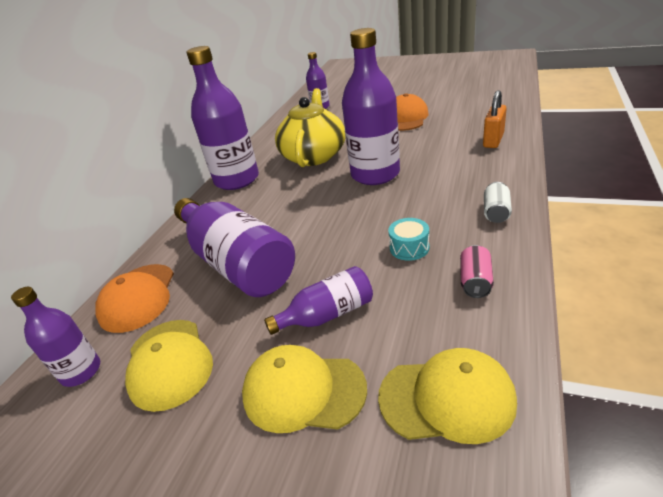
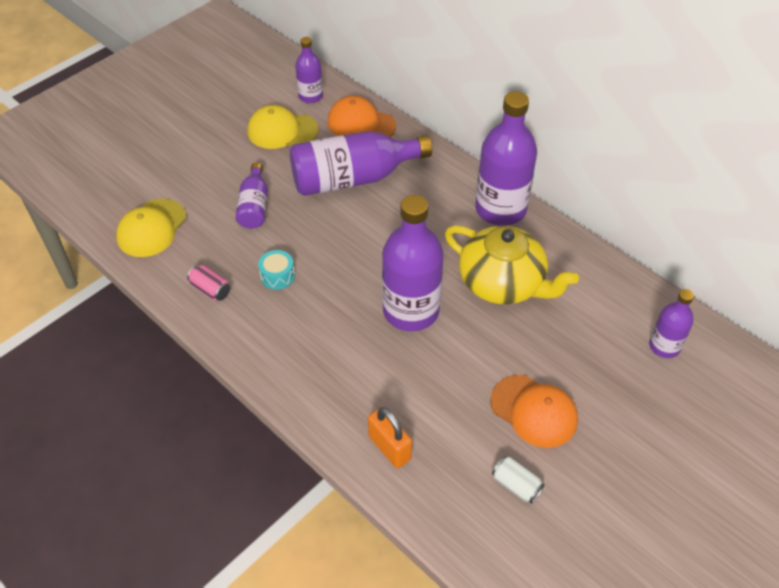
camera: 110 degrees right, 15 degrees up
yellow cap [242,345,367,433] -> none
white can [484,182,512,223] -> white can moved to [492,457,544,503]

